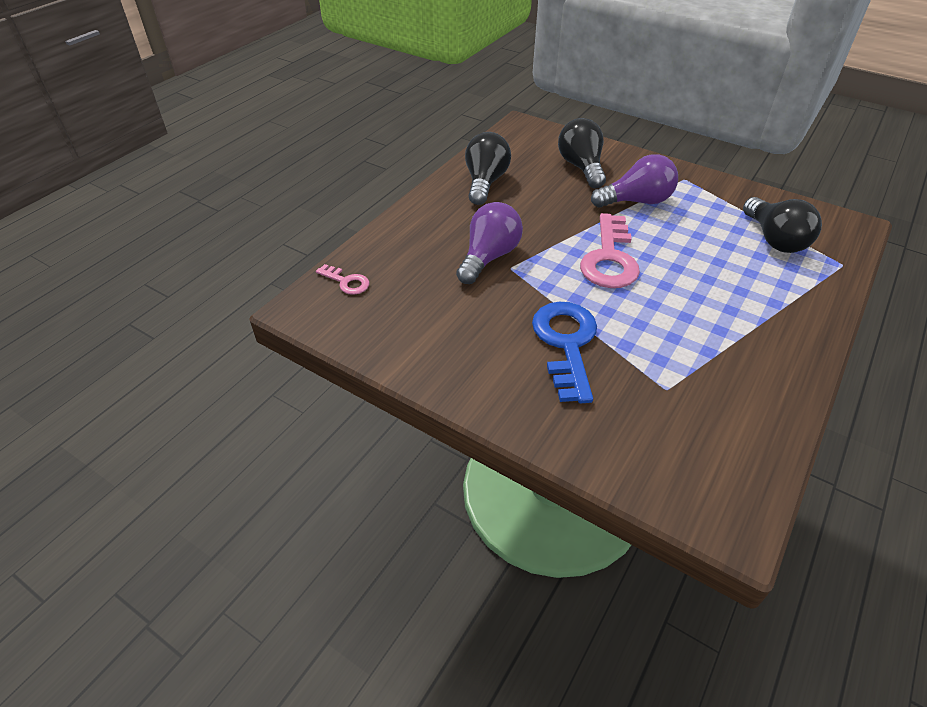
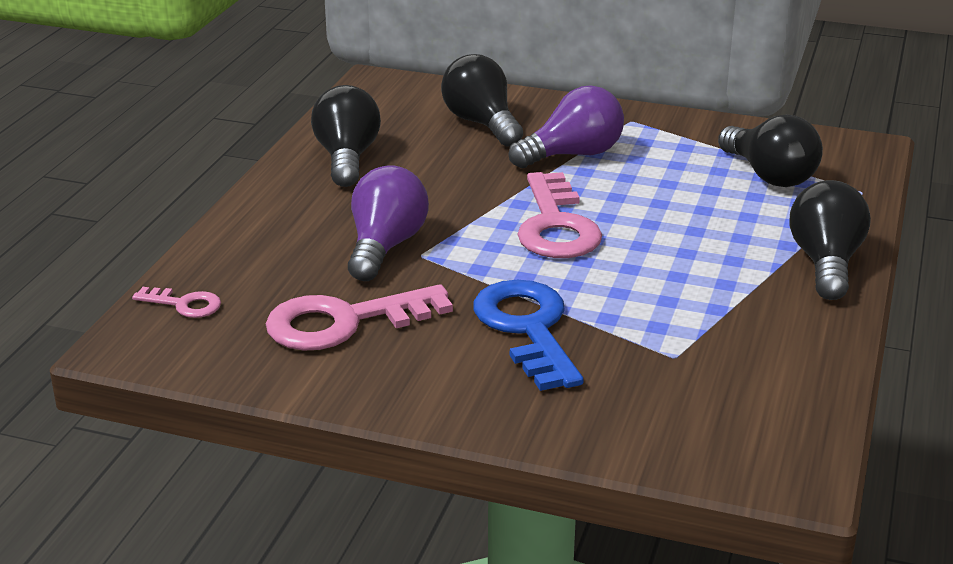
camera: 15 degrees left, 15 degrees down
none -> pink key [266,284,453,351]
none -> black light bulb [790,180,871,300]

